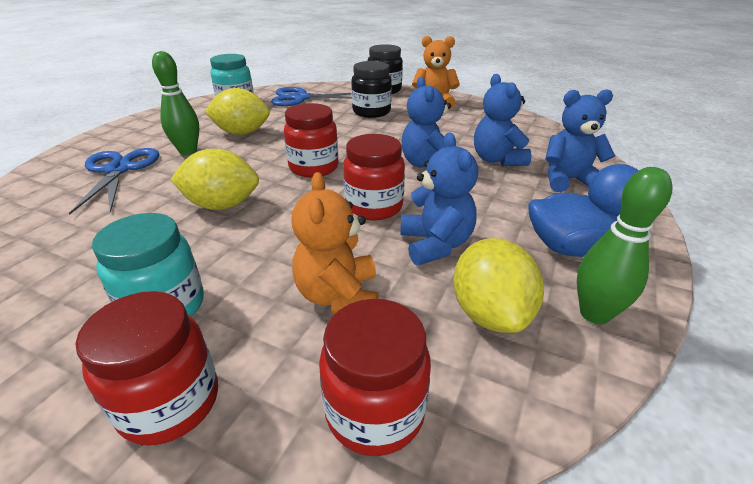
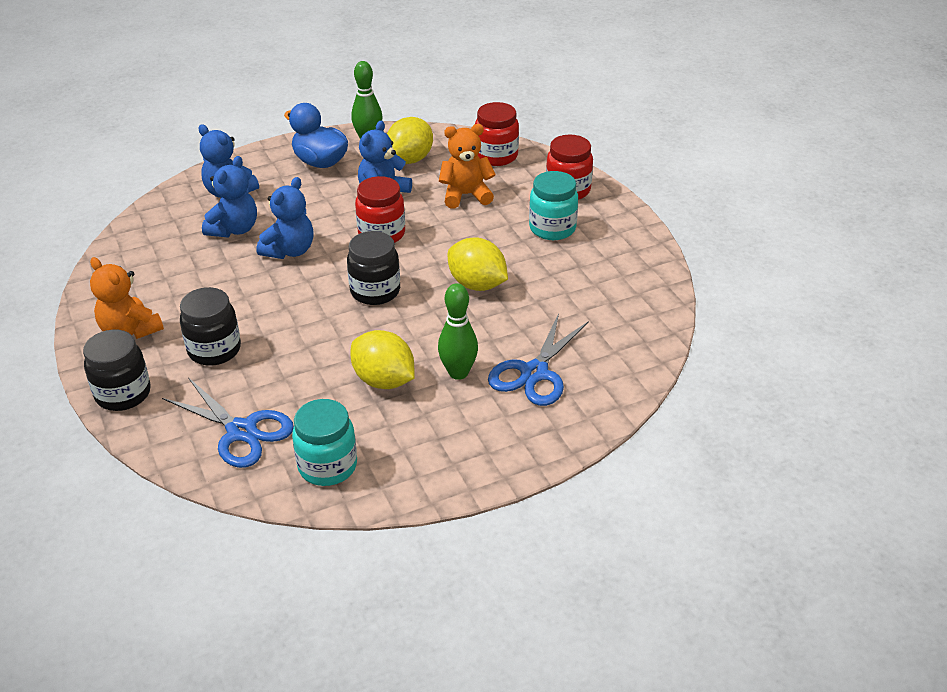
camera: 140 degrees left, 5 degrees up
red jar [284,103,339,178] -> black jar [347,231,400,305]
orange teddy bear [291,172,379,314] -> orange teddy bear turned 135 degrees counterclockwise [439,124,496,209]

